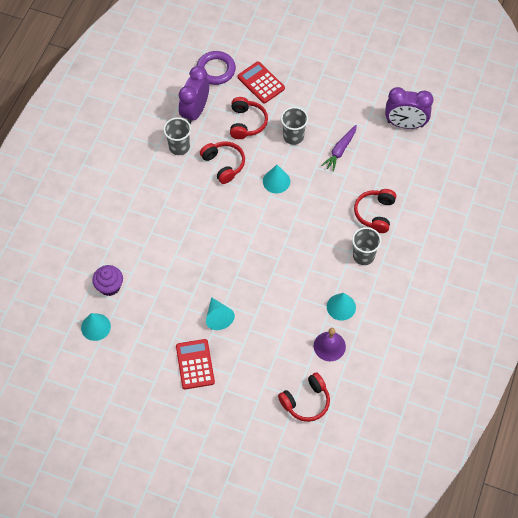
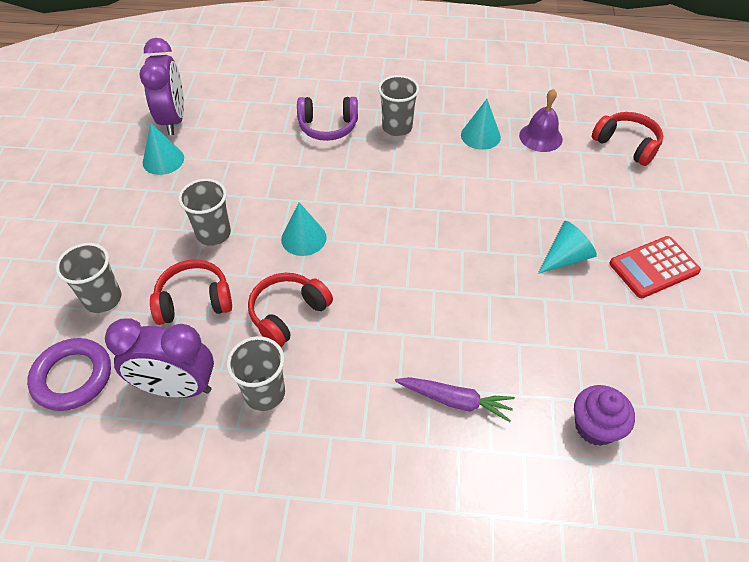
camera: 105 degrees left, 10 degrees down
turquoise cone [81,313,111,341] -> turquoise cone moved to [143,123,184,175]
red calculator [238,61,285,103] -> grey cup [56,243,121,313]
purple carrot [321,125,357,172] -> purple carrot moved to [395,377,515,422]
red headphones [354,189,396,233] -> purple headphones [297,97,358,141]

